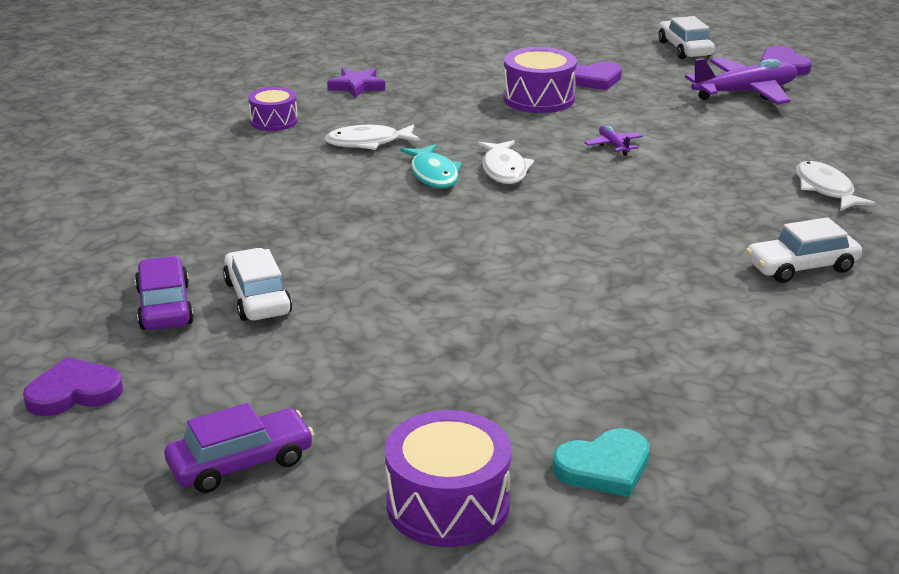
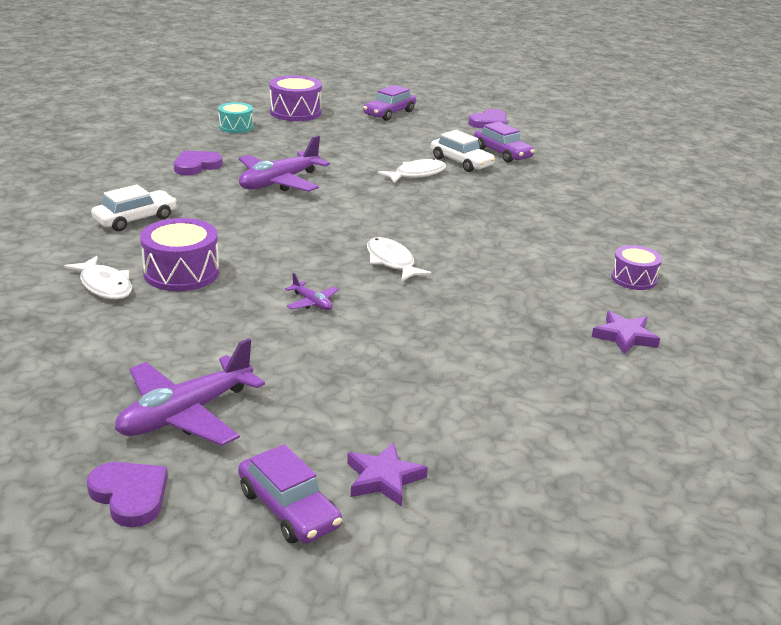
camera: 155 degrees right, 0 degrees up
white fish [324,124,421,150] -> white fish moved to [378,158,446,183]
turquoise fish [400,144,462,188] -> none
purple drum [503,47,577,113] -> purple drum moved to [140,218,219,291]
turquoise heart [552,428,650,497] -> turquoise drum [218,102,253,133]
purple heart [574,62,622,90] -> purple heart moved to [174,151,223,175]
white car [658,16,715,59] -> purple car [238,444,342,544]
none -> purple plane [239,135,330,192]
none -> purple star [347,442,428,507]

